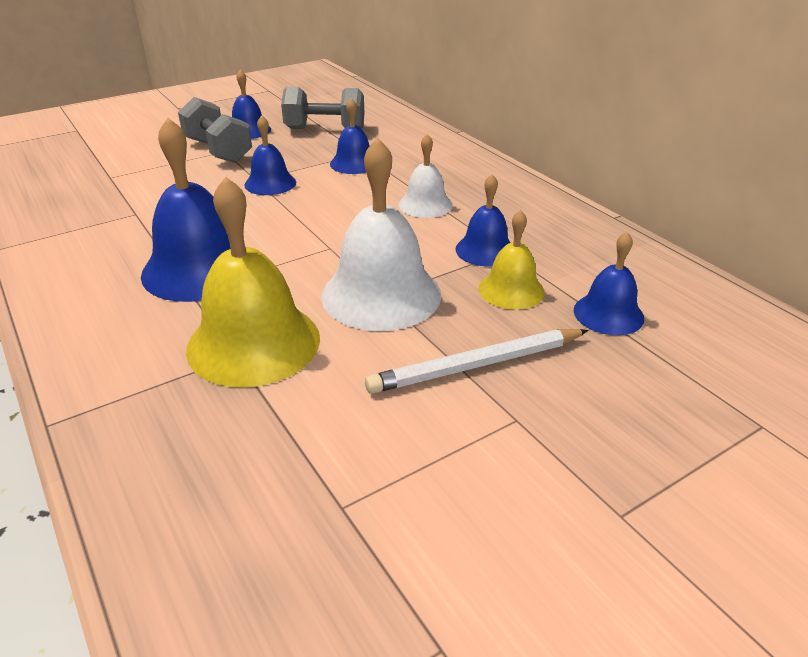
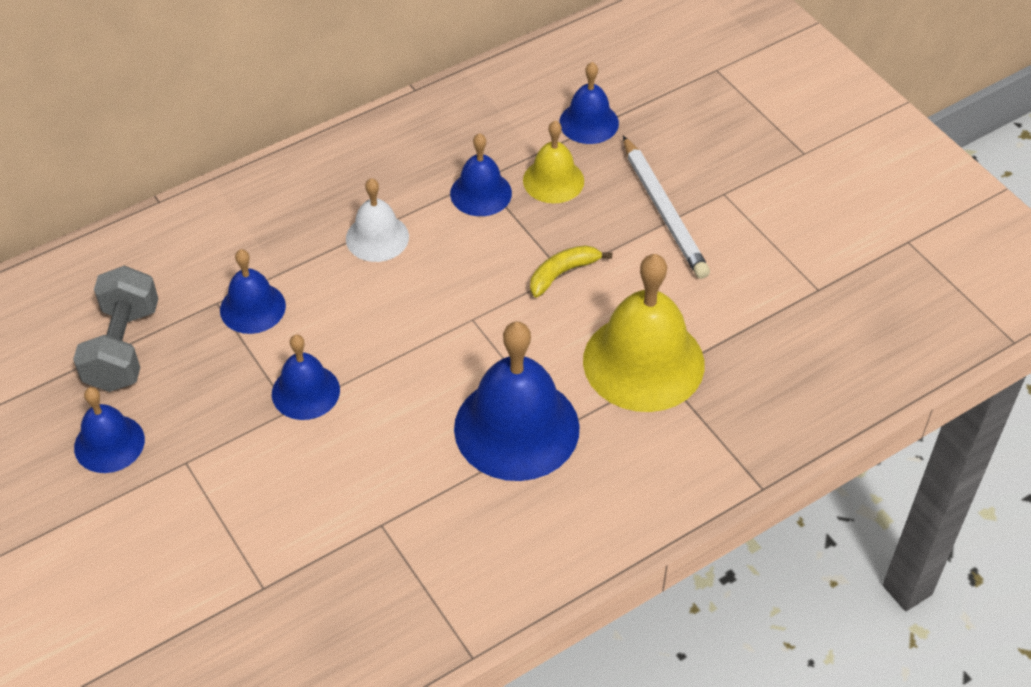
camera: 90 degrees left, 15 degrees up
grey dumbbell [178,97,252,163] -> none
white bell [321,137,441,331] -> yellow banana [530,245,612,297]

